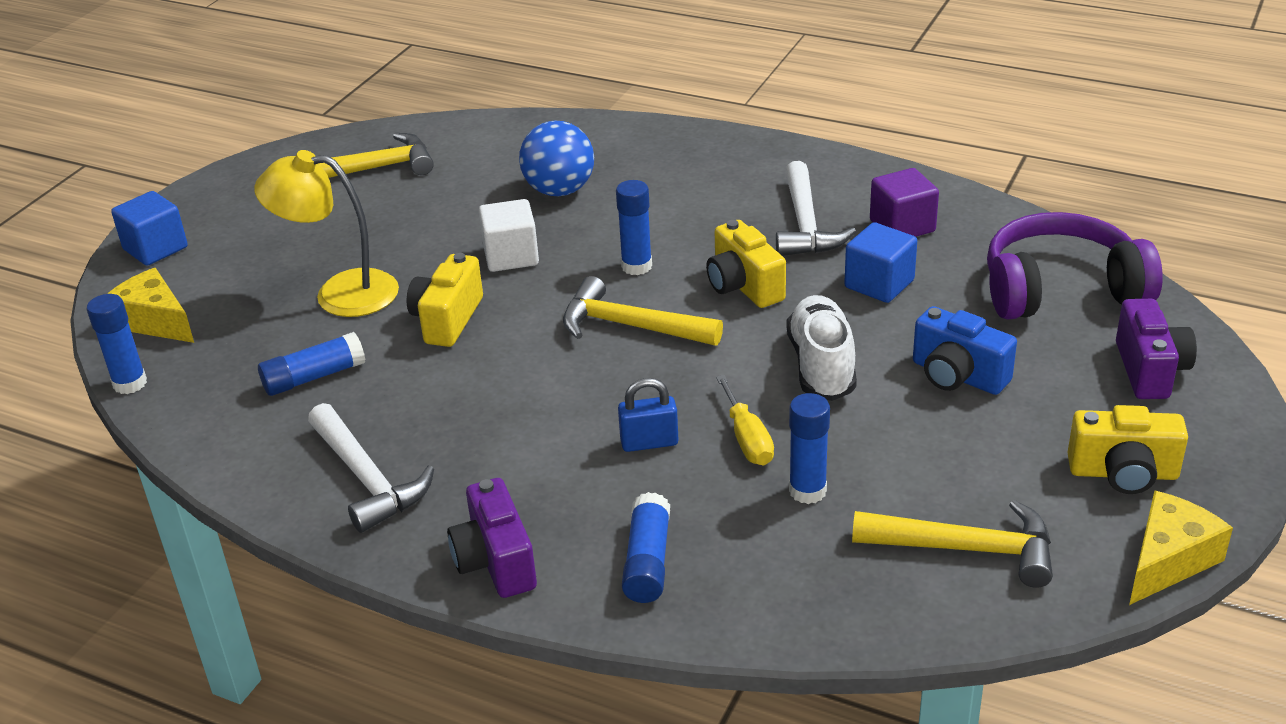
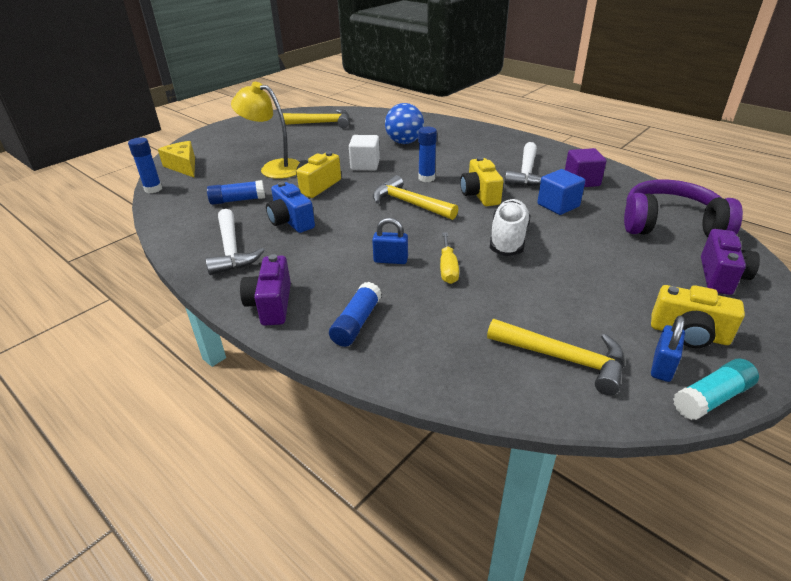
camera: 15 degrees right, 0 degrees up
blue cube [111,191,188,266] -> none
blue glue stick [789,393,830,504] -> none
blue camera [913,306,1017,395] -> blue camera moved to [266,182,315,233]
yellow cheese [1129,491,1233,605] -> turquoise glue stick [673,359,759,420]
none -> blue padlock [651,316,685,382]

